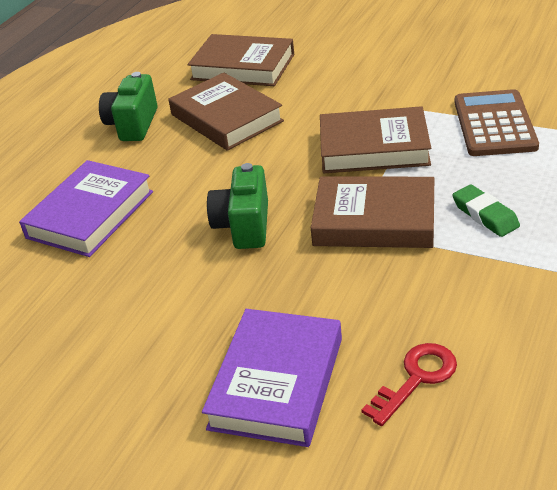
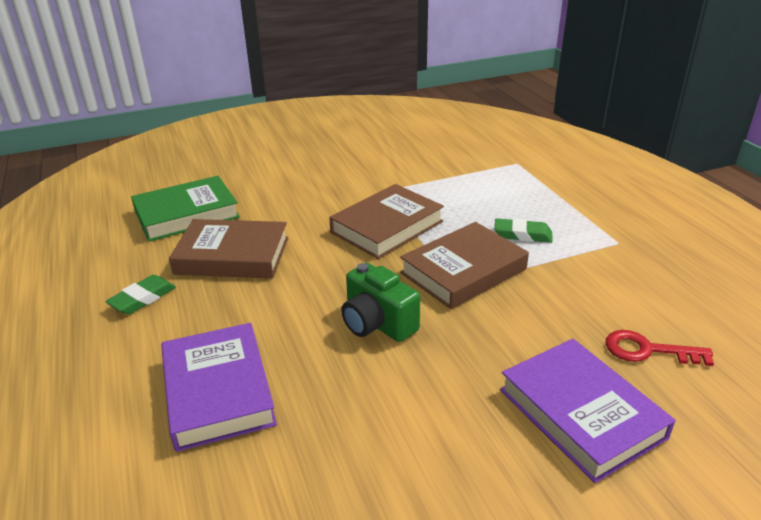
camera: 50 degrees left, 5 degrees down
green camera [99,72,157,141] -> green eraser [105,275,176,314]
brown book [188,34,294,86] -> green book [131,176,240,242]
red key [361,343,457,426] -> red key turned 75 degrees counterclockwise [606,330,714,366]
brown calculator [454,89,539,156] -> none

